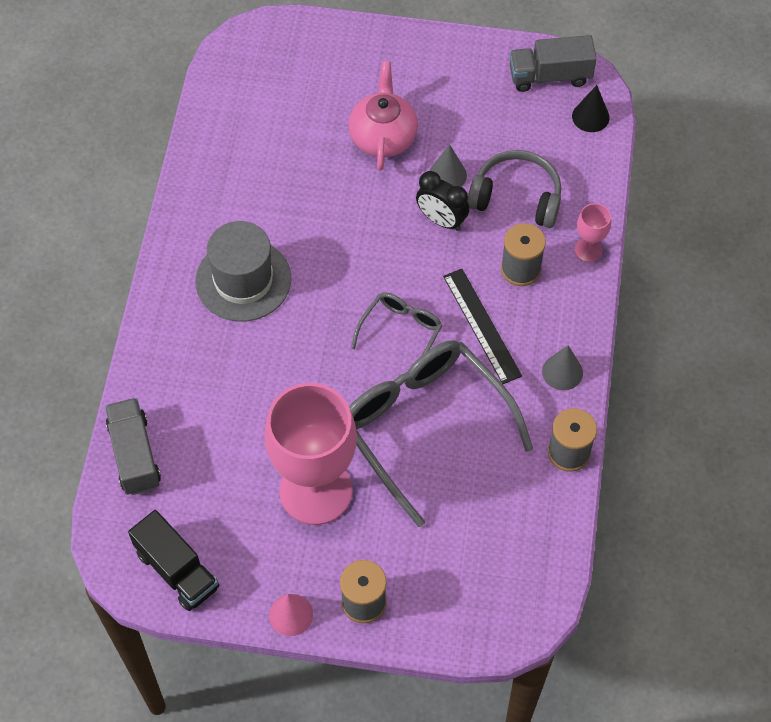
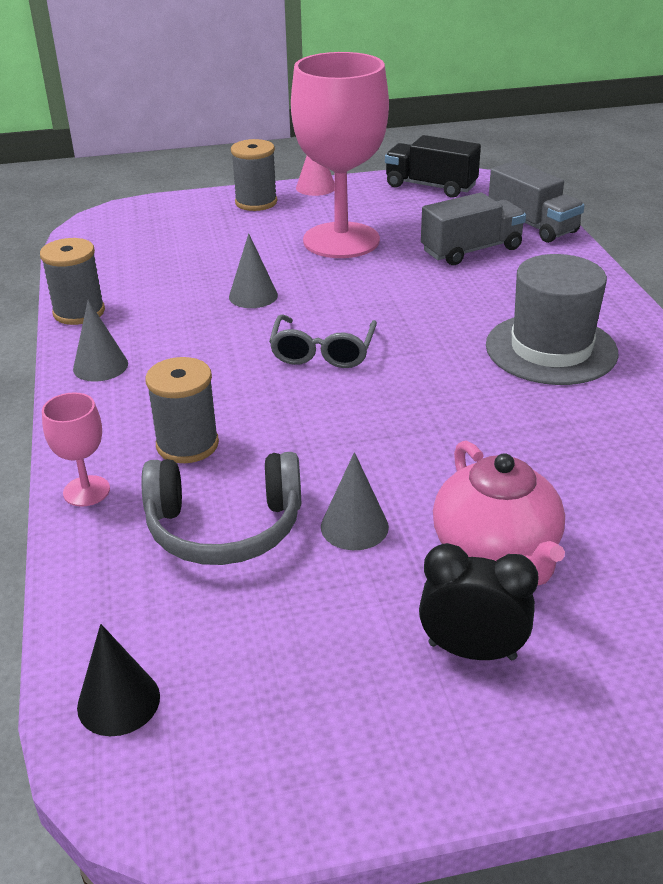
camera: 160 degrees right, 25 degrees down
grey glasses [349,340,533,527] -> grey cone [229,233,278,308]
black clock [416,171,469,231] -> black clock moved to [419,543,539,660]
black ruler [443,269,522,384] -> none
grey truck [509,35,597,92] -> grey truck moved to [421,193,526,265]

